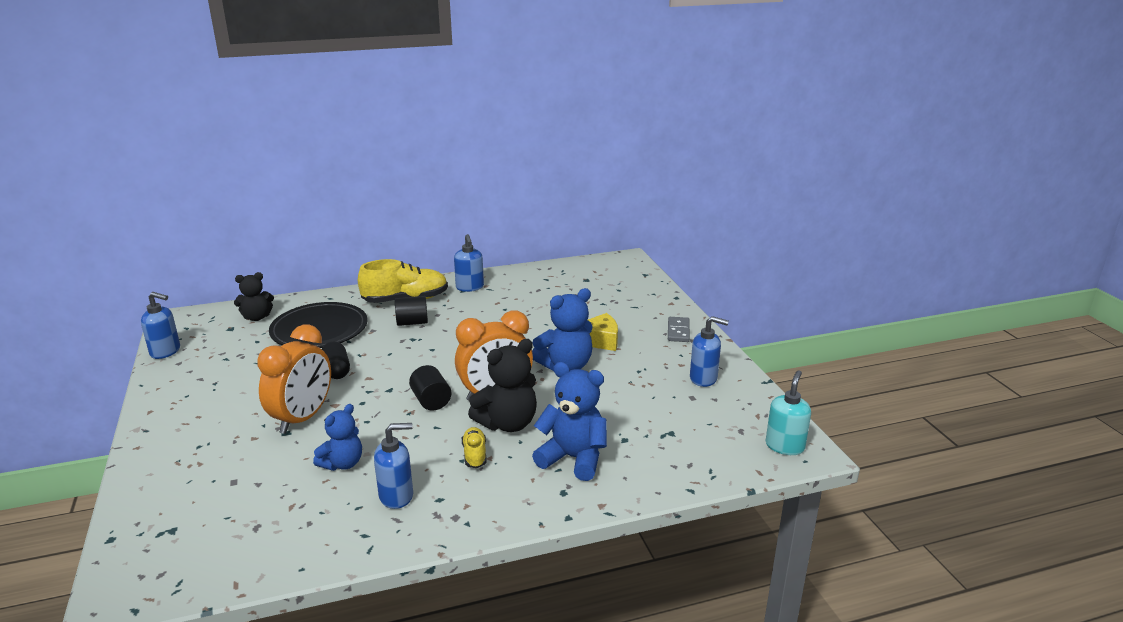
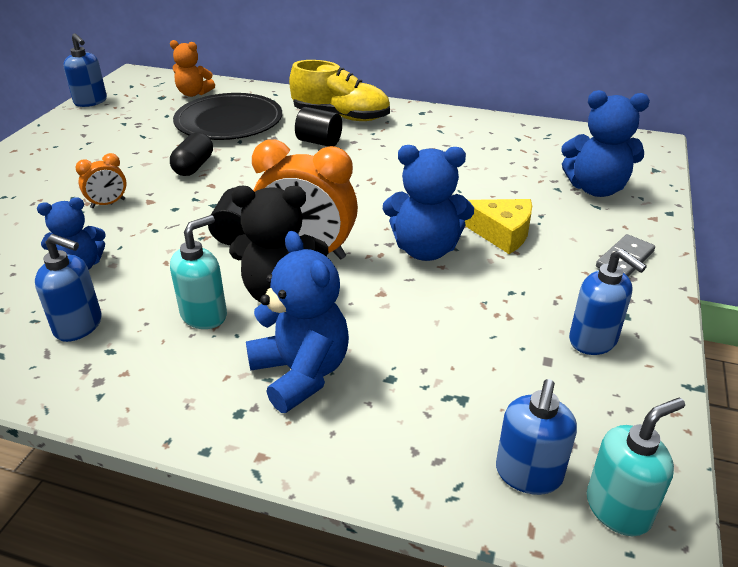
camera: 35 degrees right, 10 degrees up
black teddy bear [234,272,274,321] -> orange teddy bear [170,40,215,97]
orange clock [257,324,331,434] -> orange clock [75,153,127,208], size x0.48
blue soap dispenser [454,234,484,292] -> blue soap dispenser moved to [496,379,577,495]
yellow shoe [462,427,487,468] -> turquoise soap dispenser [170,215,227,329]
none -> blue teddy bear [561,90,650,197]

